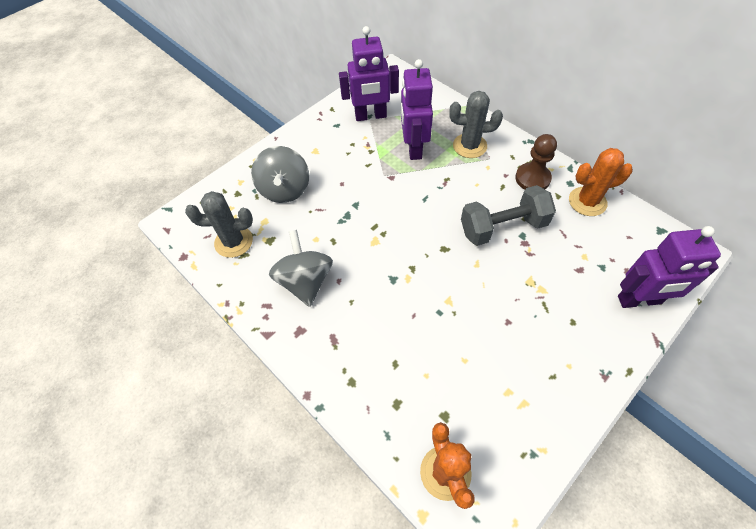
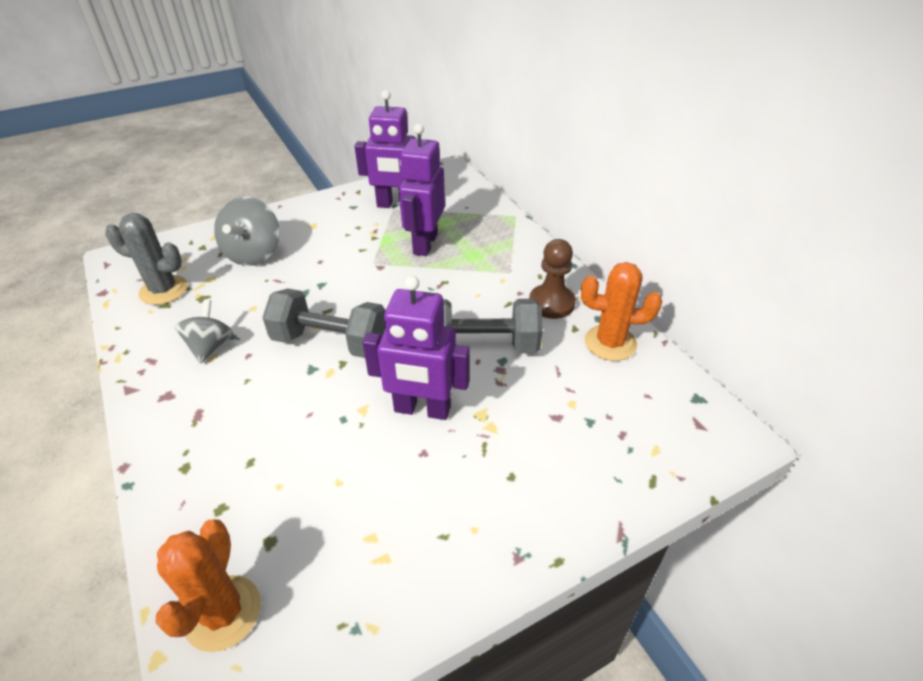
camera: 15 degrees right, 15 degrees down
grey spinning top [269,230,333,307] -> grey spinning top [175,299,233,364], size x0.66
grey cactus [449,91,503,158] -> none
purple robot [618,226,721,308] -> purple robot moved to [363,276,470,420]
none -> grey dumbbell [262,288,385,358]

